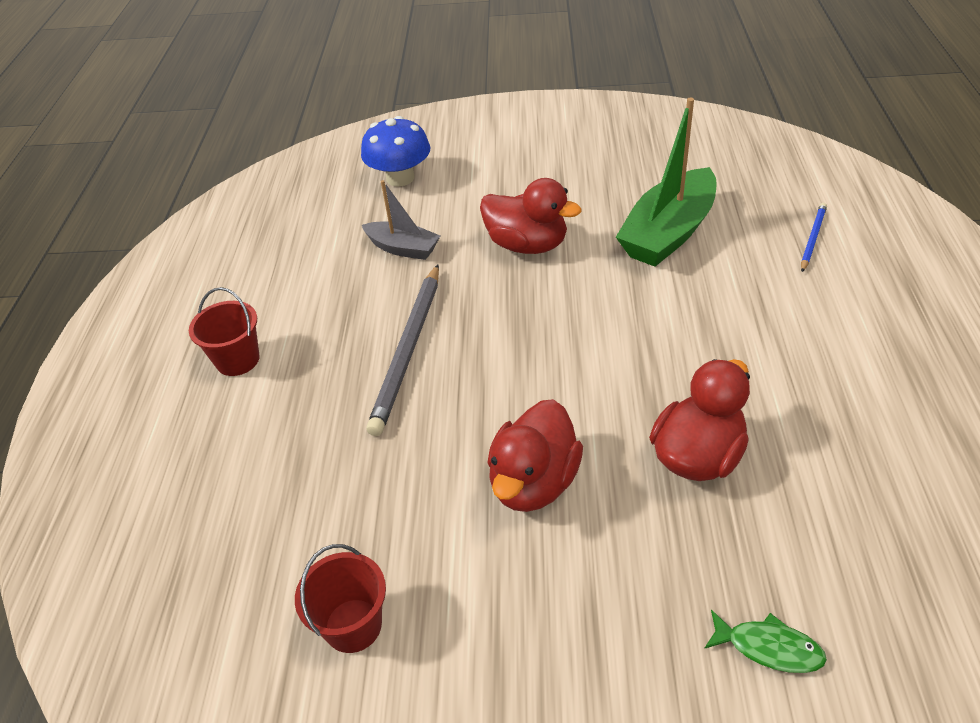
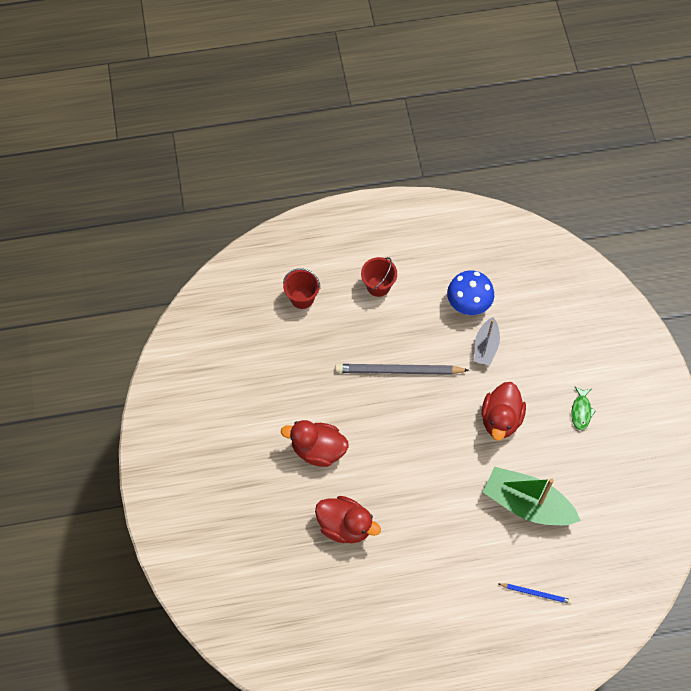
camera: 75 degrees right, 20 degrees up
red bucket [295,544,386,653] -> red bucket moved to [283,268,320,309]
blue mushroom [361,116,430,187] -> blue mushroom moved to [447,270,494,315]
green fish [704,610,827,673] -> green fish moved to [571,386,596,430]

